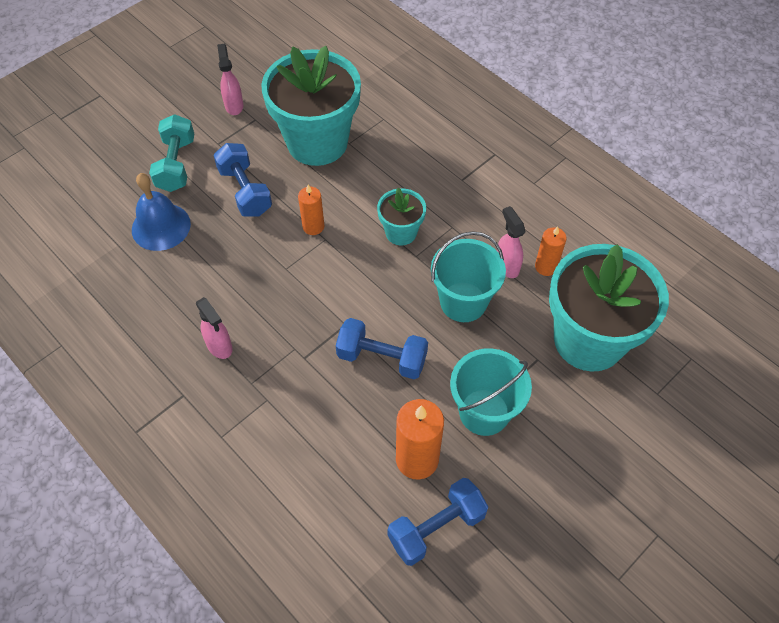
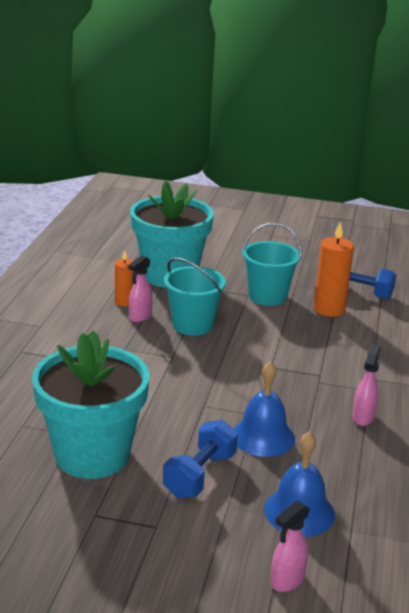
camera: 125 degrees left, 30 degrees down
turquoise dumbbell [149,114,194,192] -> none
pink spray bottle [217,44,244,115] -> pink spray bottle moved to [270,500,310,592]
orange candle [298,185,324,235] -> none
blue dumbbell [336,318,428,379] -> none
turquoise flower pot [377,188,426,245] -> none
none -> blue bell [233,361,295,457]

